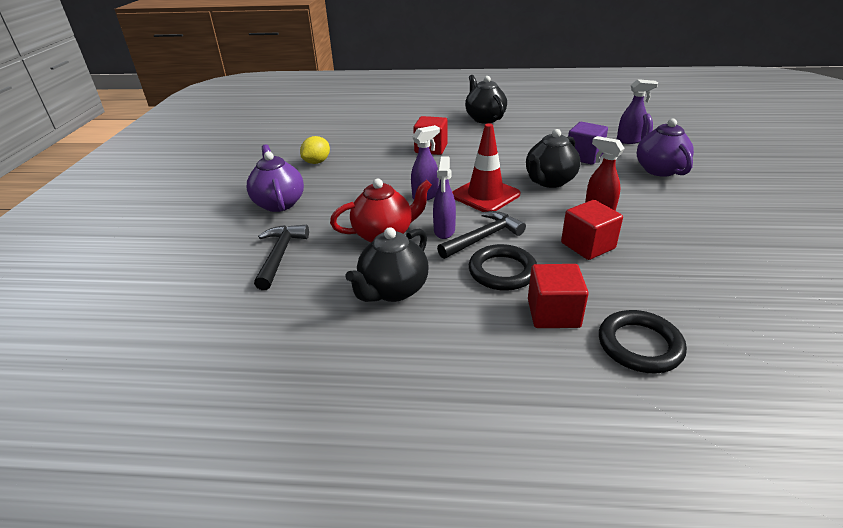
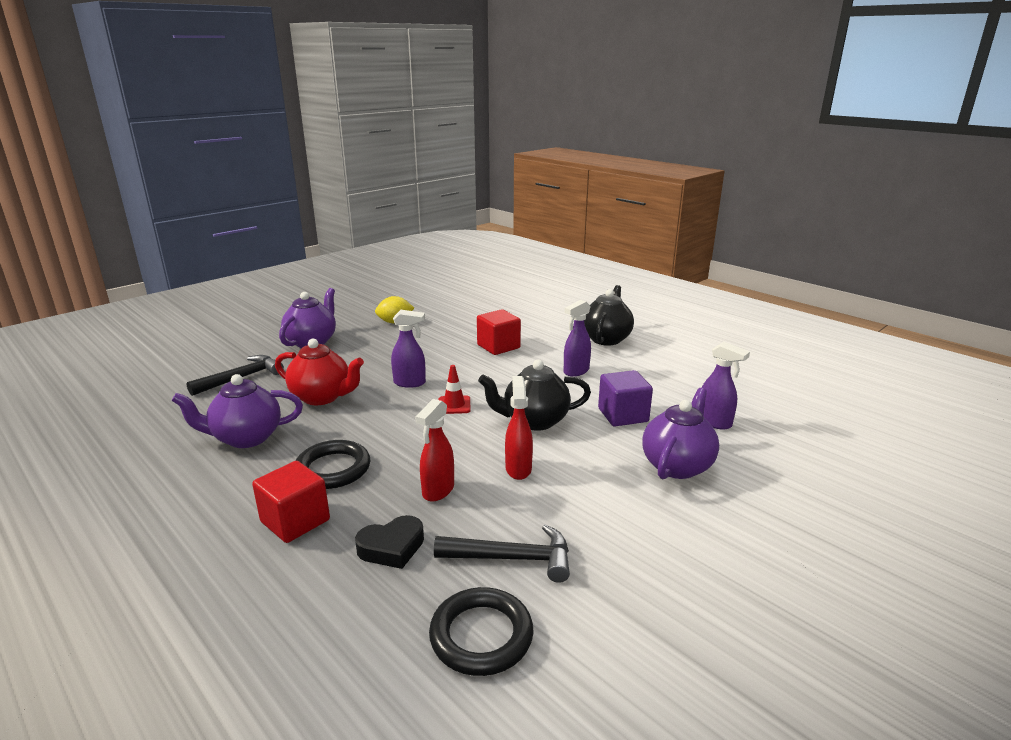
camera: 40 degrees right, 10 degrees down
black teapot [345,227,429,302] -> purple teapot [172,374,303,448]
purple spray bottle [433,156,456,239] -> purple spray bottle moved to [564,300,591,377]
black hammer [437,211,526,259] -> black hammer moved to [434,525,570,583]
red traffic cone [452,123,520,212] -> red traffic cone [438,365,471,414], size x0.52
red cube [561,200,623,260] -> red spray bottle [415,399,454,501]
black ring [599,310,687,373] -> black ring moved to [429,587,533,676]
none -> black heart [355,515,424,569]

